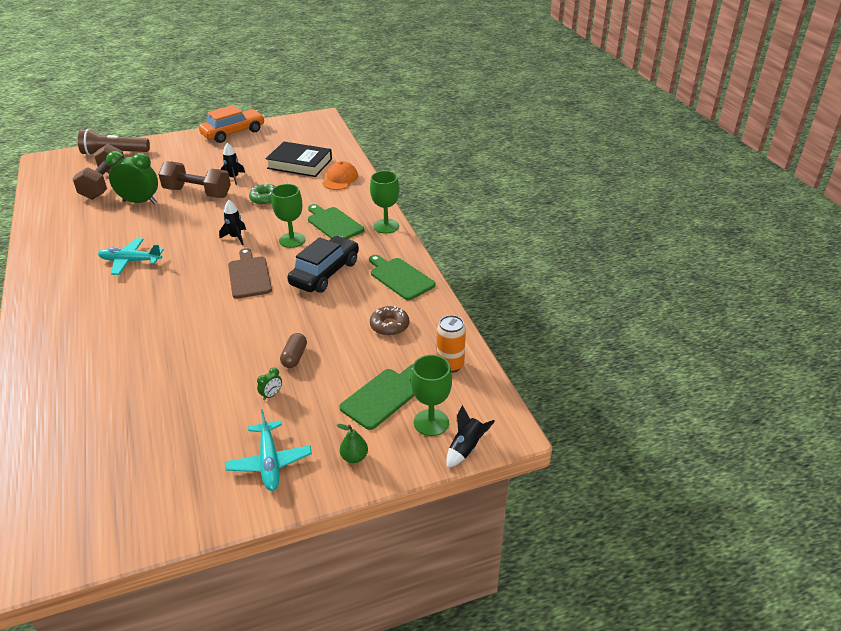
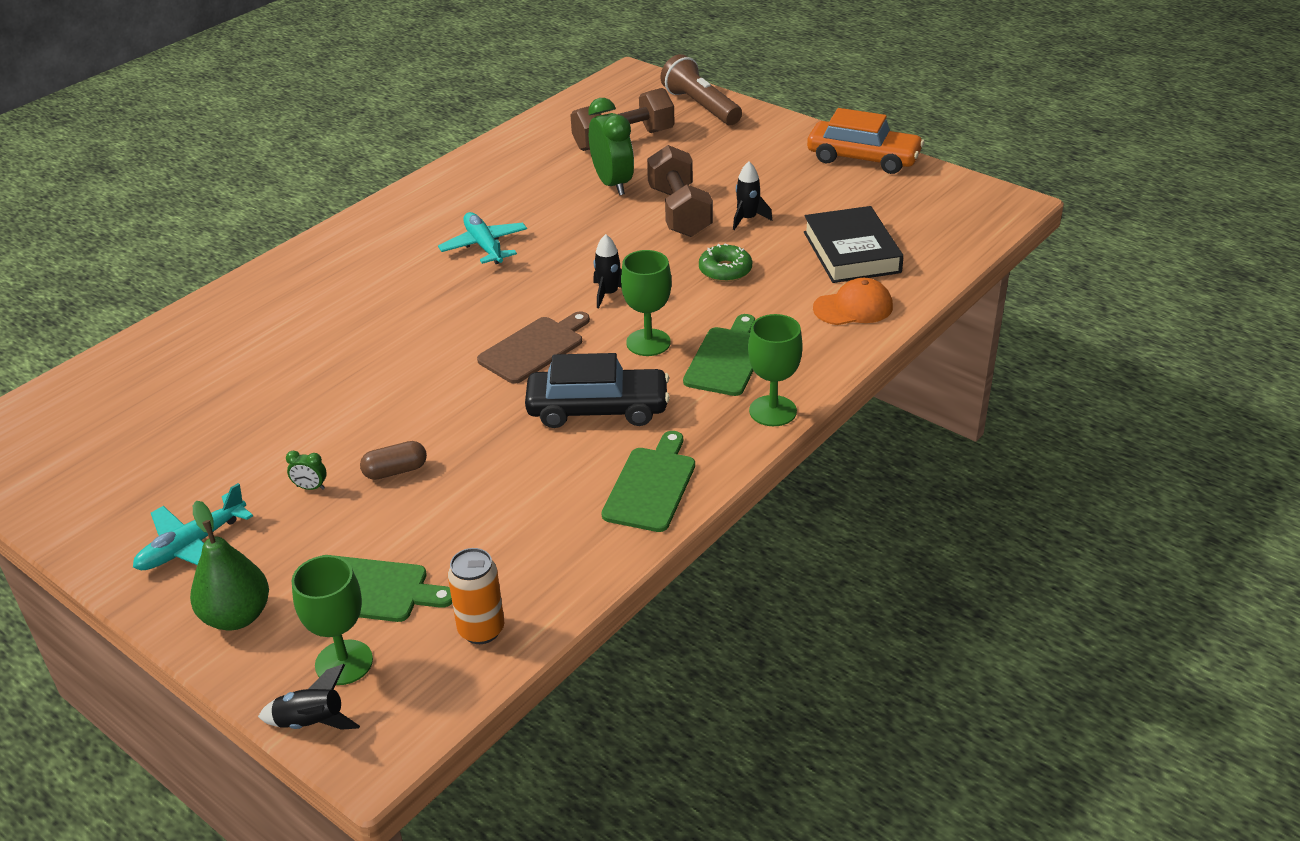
camera: 60 degrees right, 0 degrees up
green pear [337,424,368,463] -> green pear [190,501,269,630], size x1.79
brown donut [370,306,409,336] -> none

